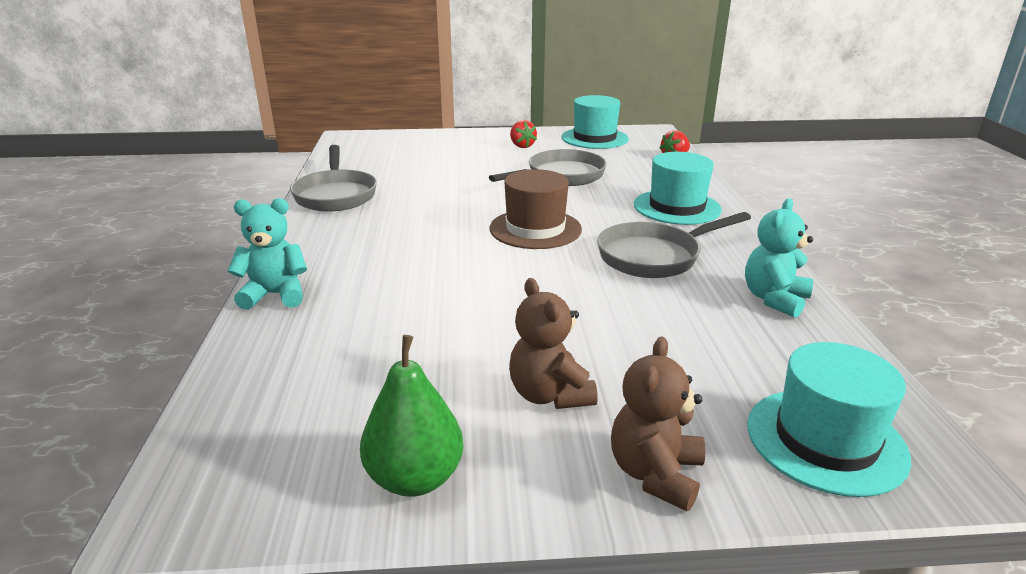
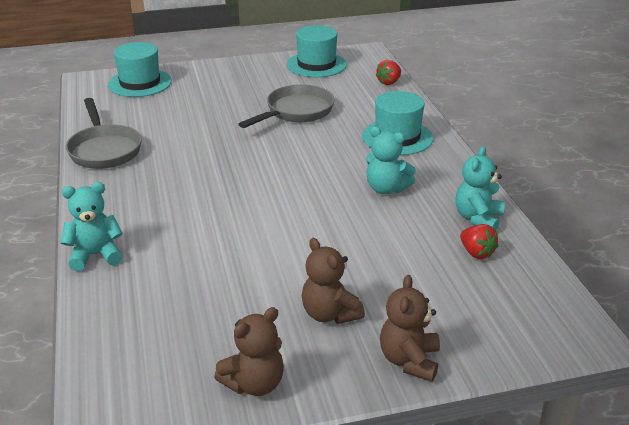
camera: 10 degrees left, 5 degrees up
green pear [360,335,464,497] -> brown teddy bear [214,307,284,396]
brown hat [490,169,582,249] -> none
red strawberry [510,120,537,148] -> red strawberry moved to [460,224,498,259]
grey pan [597,212,751,278] -> turquoise teddy bear [366,126,416,194]
turquoise hat [747,342,911,497] -> turquoise hat moved to [108,42,172,97]

